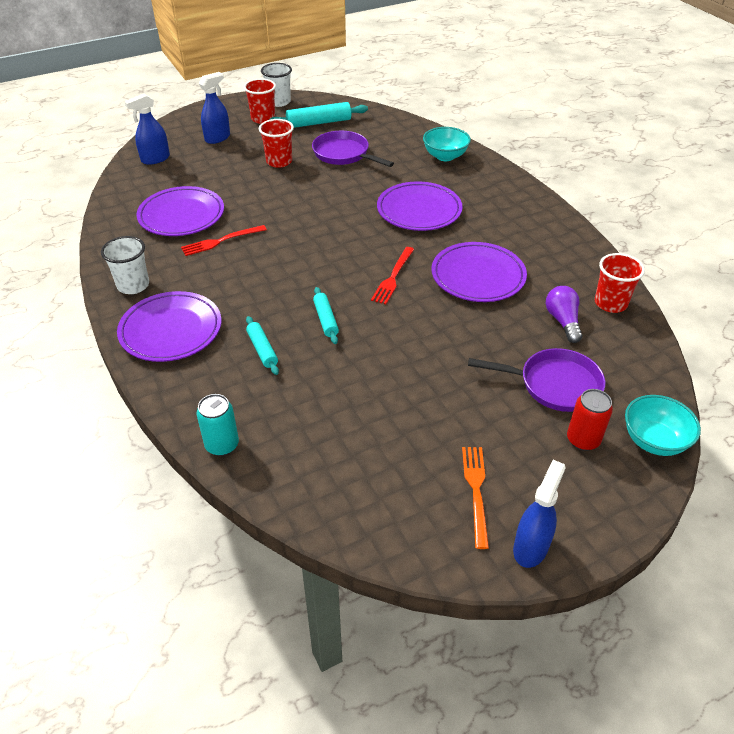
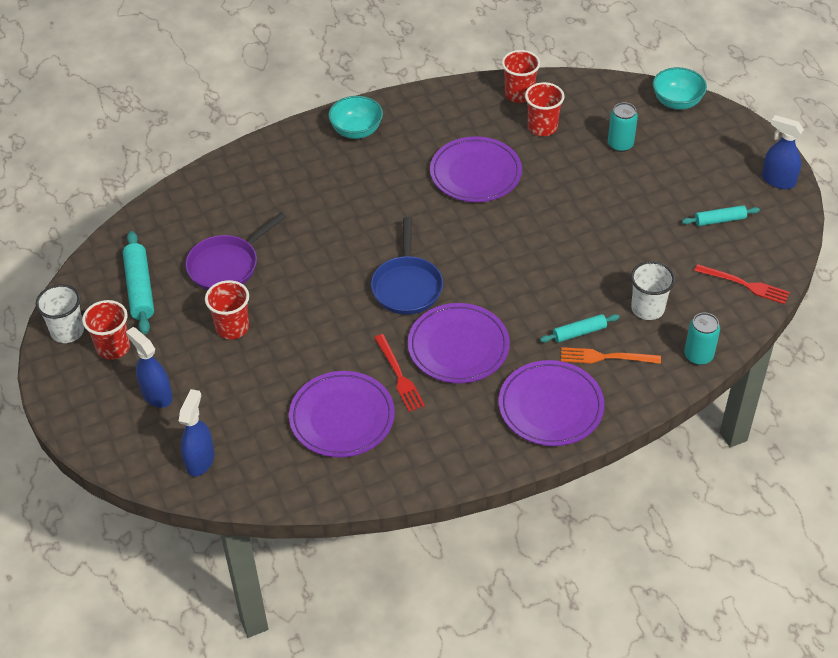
camera: 85 degrees left, 5 degrees up
white cup [101,236,149,294] -> white cup moved to [631,261,675,320]
blue spray bottle [124,94,170,165] -> blue spray bottle turned 135 degrees counterclockwise [179,389,214,476]
turquoise rolling pin [313,287,339,344] -> turquoise rolling pin moved to [682,205,760,226]
red fork [371,247,414,305] -> red fork moved to [694,264,790,304]
purple plate [377,182,463,231] -> purple plate moved to [408,303,510,383]
turquoise bowl [423,127,471,161] -> turquoise bowl moved to [328,96,383,139]
orange fork [462,447,489,549] -> orange fork moved to [561,347,661,364]
purple pan [468,348,605,412] -> turquoise can [608,102,638,152]
purple light bulb [546,286,582,343] -> red cup [525,82,565,136]
red can [567,389,613,451] -> none
none -> blue pan [371,217,443,315]

